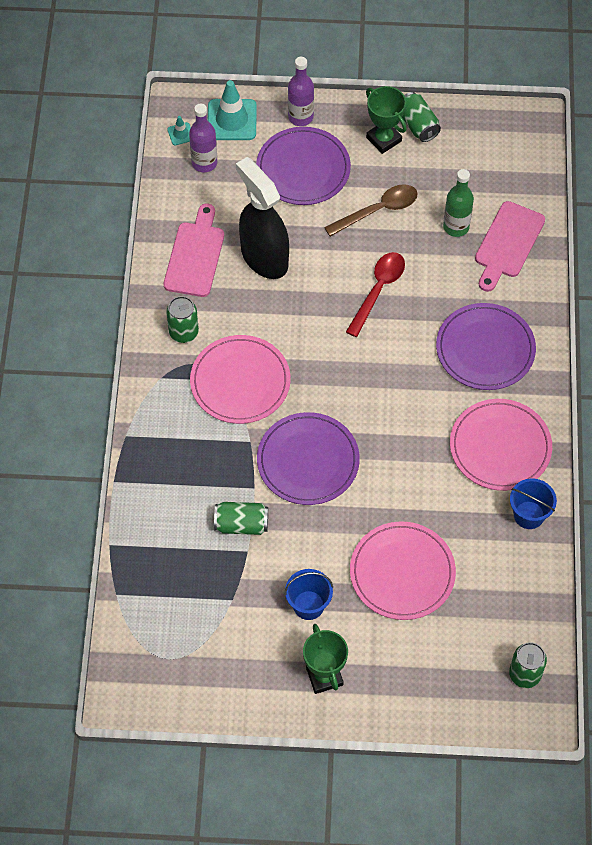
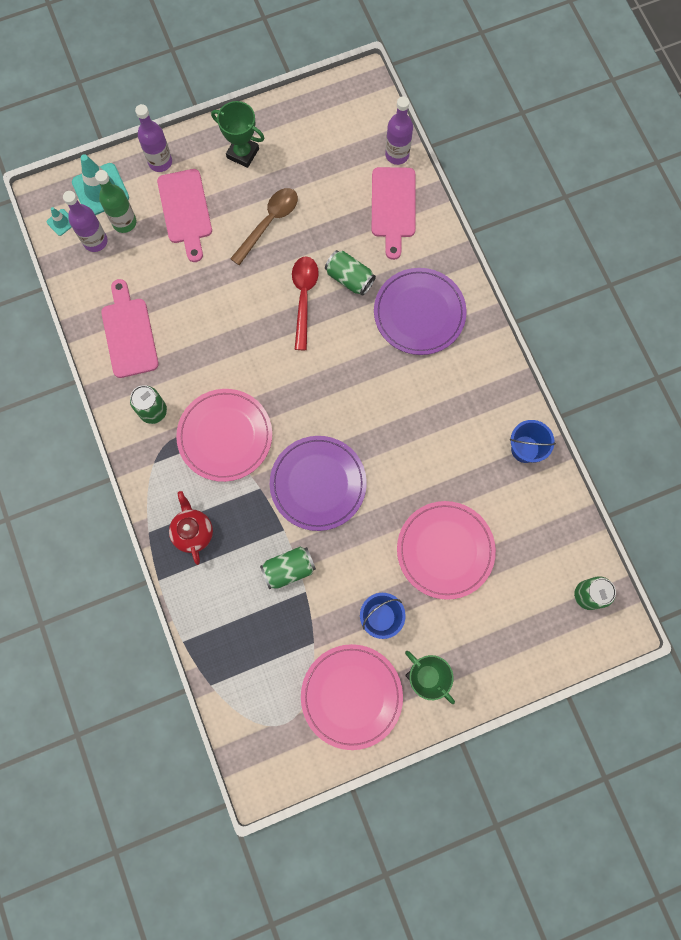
camera: 25 degrees left, 15 degrees up
black spray bottle [236,157,289,279] -> none
purple plate [256,127,351,205] -> pink cutting board [157,169,212,262]
green can [402,92,441,142] -> green can moved to [325,250,376,296]
green bottle [443,169,474,237] -> green bottle moved to [95,170,136,233]
pink plate [450,399,552,491] -> pink plate moved to [301,644,403,750]
none -> red teapot [169,491,213,565]
none -> purple bottle [385,96,413,165]

